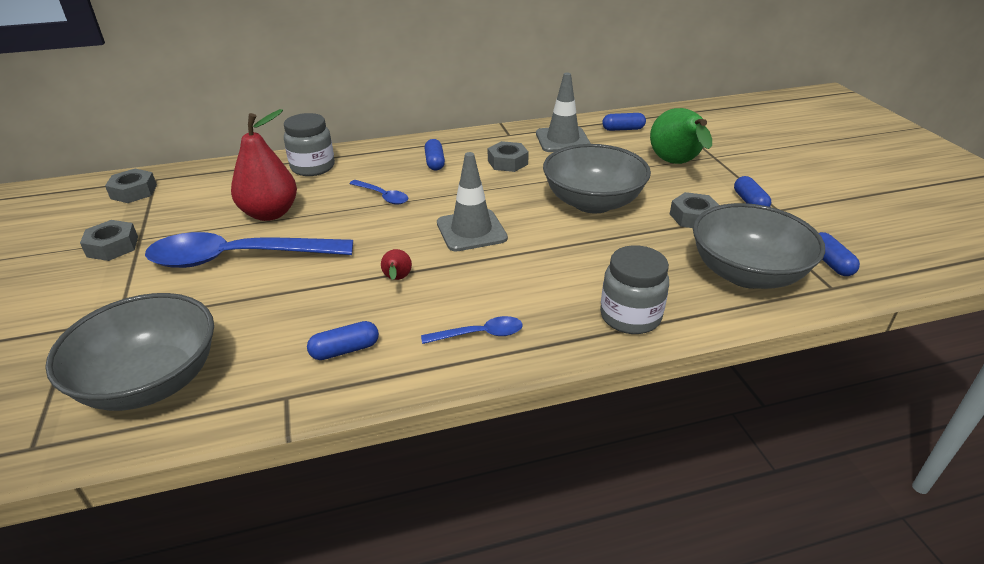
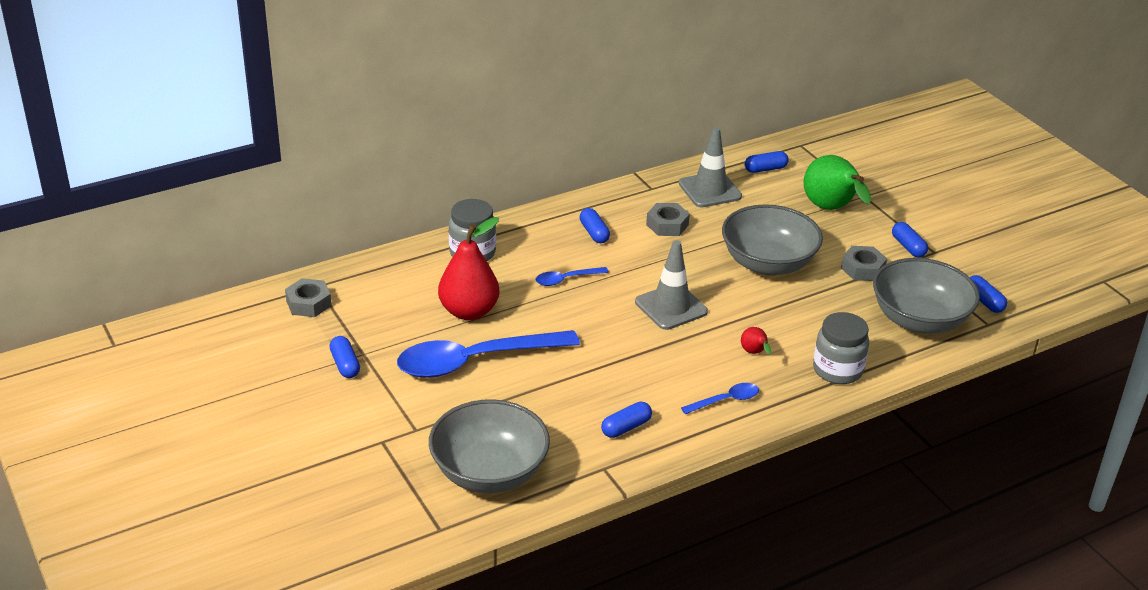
camera: 15 degrees left, 0 degrees up
grey nut [80,220,138,261] -> blue capsule [329,336,360,378]
blue spoon [349,180,408,205] -> blue spoon turned 135 degrees clockwise [535,267,609,286]
red pear [381,249,412,280] -> red pear moved to [741,327,771,354]

